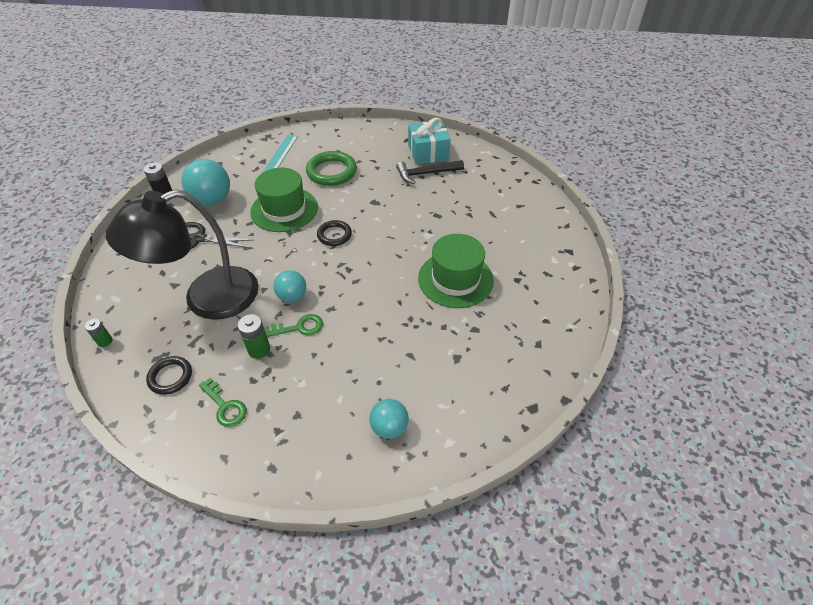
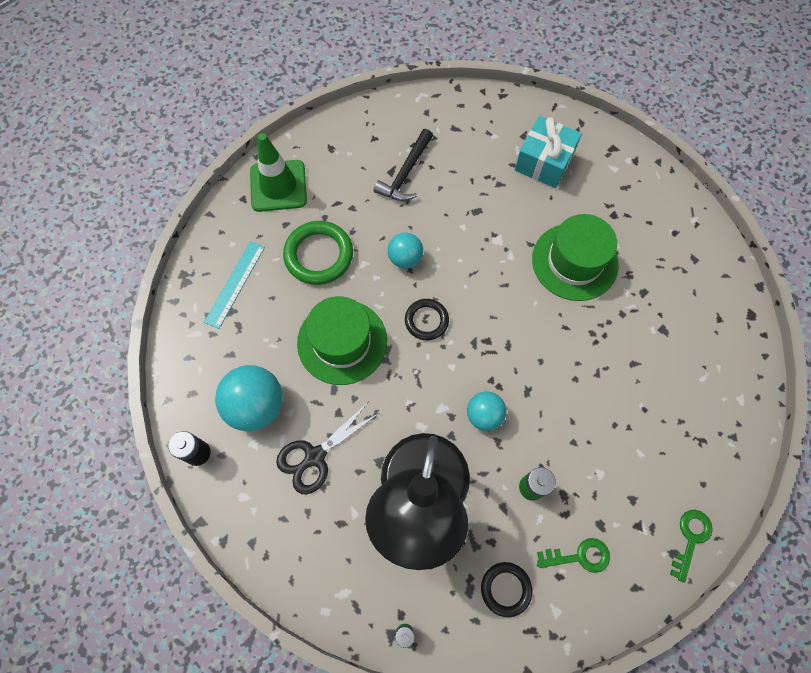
camera: 50 degrees left, 20 degrees up
turquoise ruler [262,135,298,173] -> turquoise ruler turned 60 degrees clockwise [204,241,265,329]
green key [264,314,323,337] -> green key moved to [670,510,713,583]
turquoise ball [370,399,409,439] -> turquoise ball moved to [388,232,423,269]
turquoise gift [408,118,451,164] -> turquoise gift moved to [515,116,582,188]
none -> green traffic cone [250,133,307,212]

